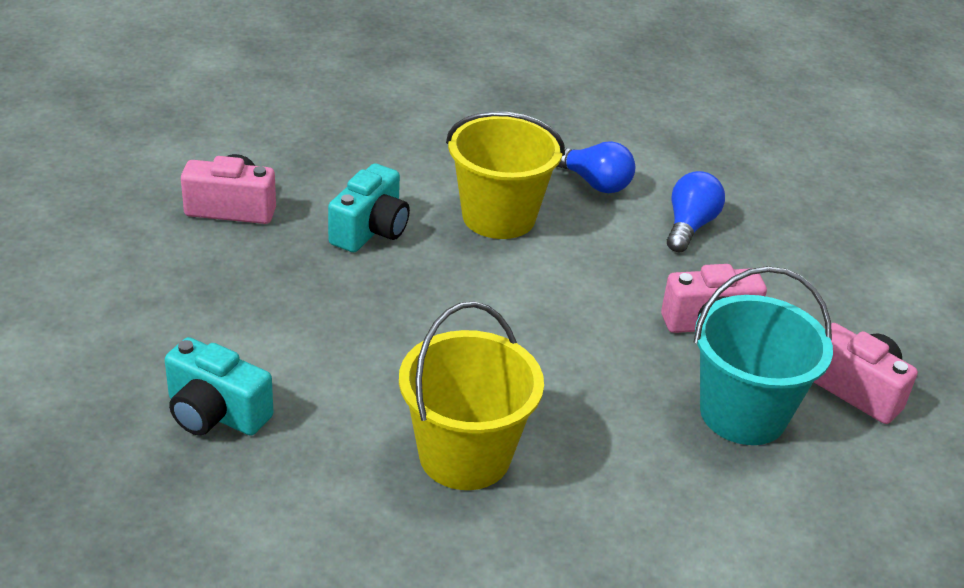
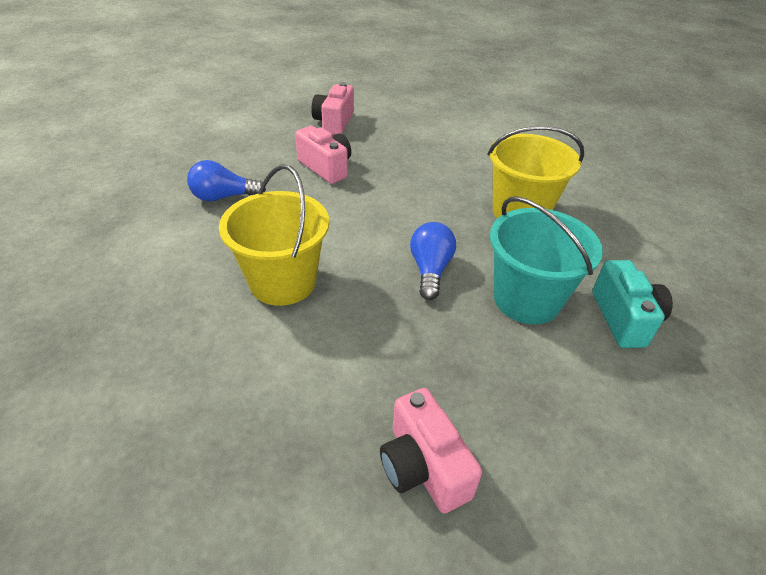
camera: 120 degrees left, 5 degrees up
turquoise camera [328,163,410,252] -> none
blue light bulb [556,141,635,193] -> blue light bulb moved to [410,222,456,300]
turquoise bucket [694,266,833,445] -> turquoise bucket moved to [490,196,603,324]

